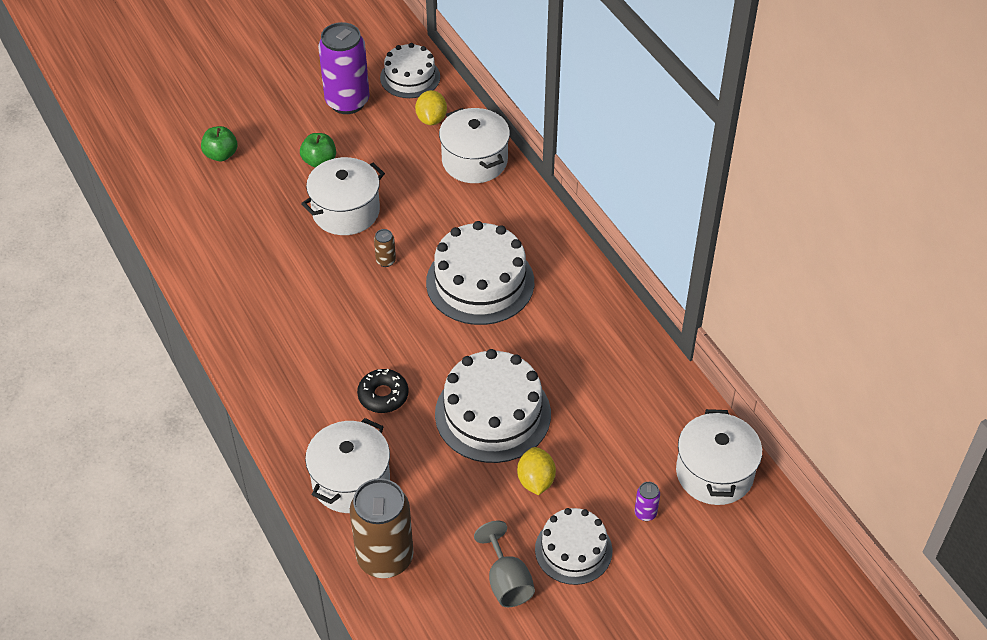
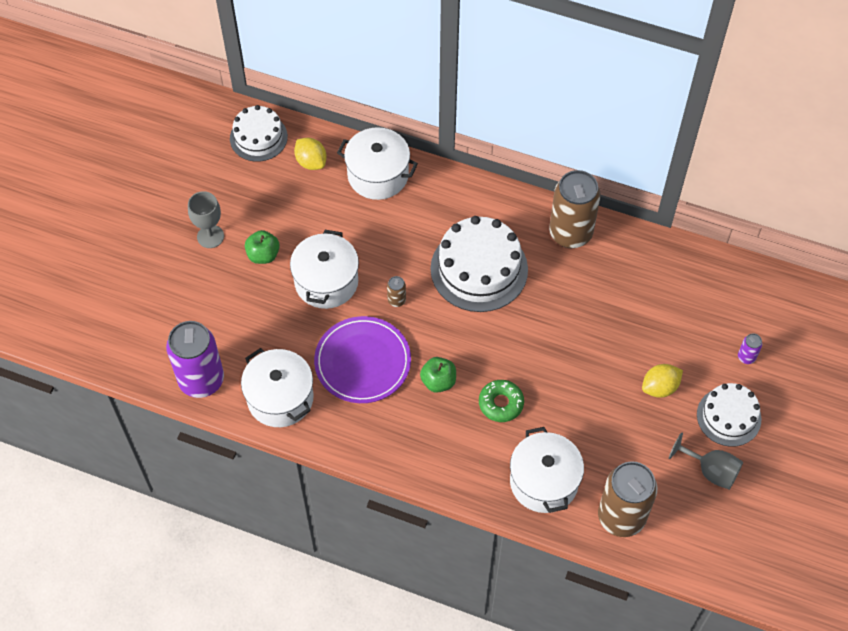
camera: 40 degrees left, 10 degrees up
green apple [201,126,238,161] -> green apple moved to [420,357,456,393]
purple can [318,22,370,114] -> purple can moved to [166,321,224,398]
black donut [357,369,409,413] -> green donut [479,380,524,422]
white cake [435,349,551,463] -> none
yellow lemon [517,447,556,495] -> yellow lemon turned 75 degrees counterclockwise [642,364,683,398]
white pot [676,409,762,505] -> white pot moved to [241,348,314,427]
none -> grey goblet [188,191,224,248]
none -> purple plate [314,316,411,403]
none -> brown can [549,170,601,248]

